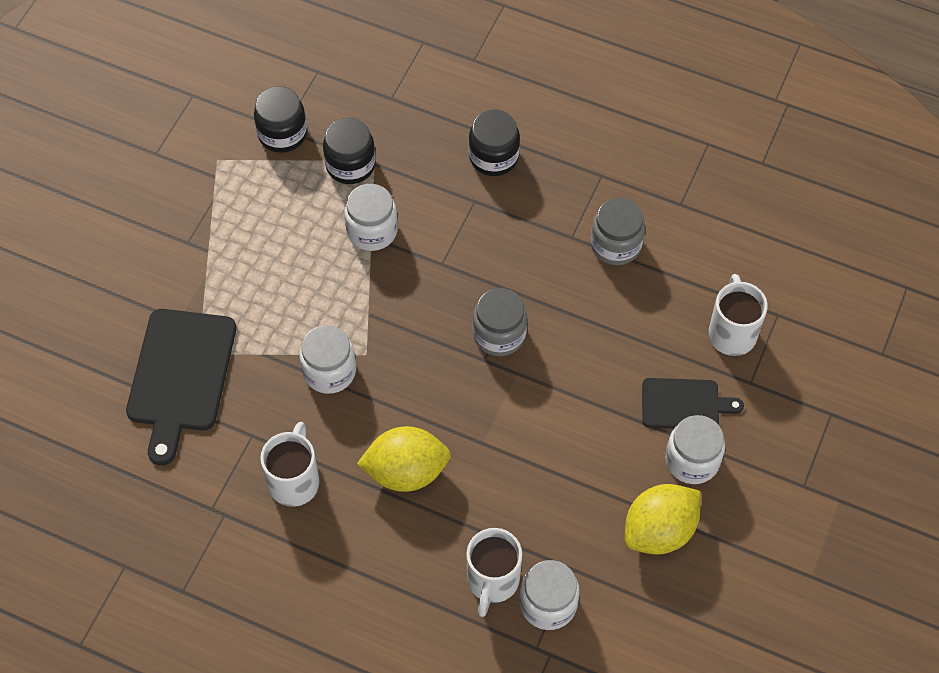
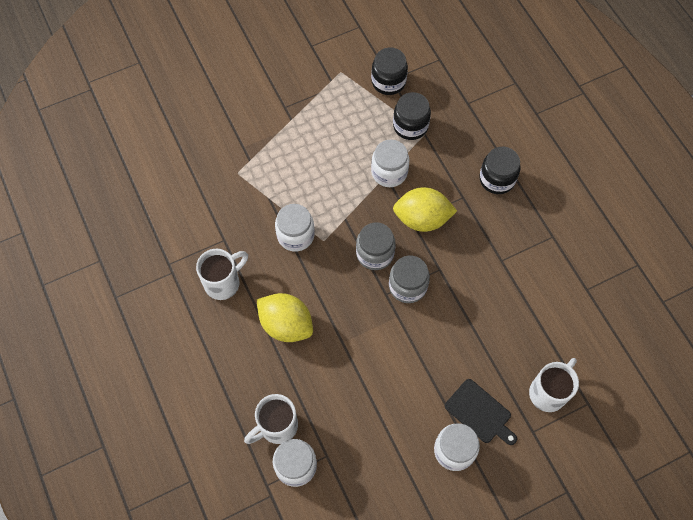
camera: 40 degrees right, 5 degrees up
black cutting board [126,309,236,466] -> none
grey jar [591,198,645,265] -> grey jar moved to [356,223,396,270]
yellow lemon [625,484,701,554] -> yellow lemon moved to [393,187,457,232]

